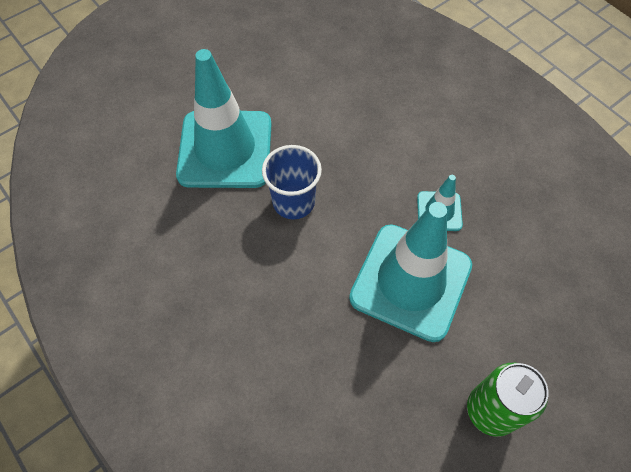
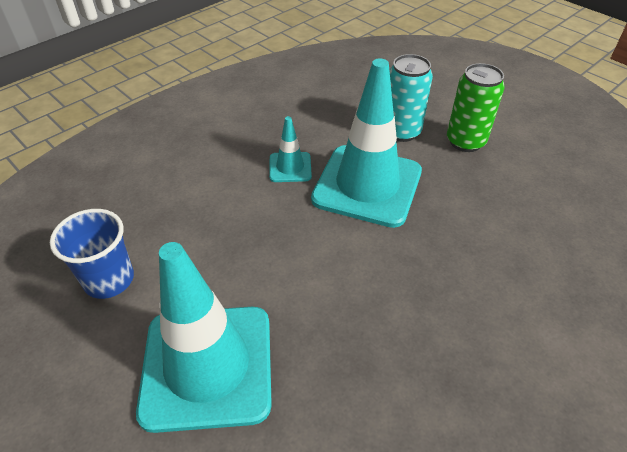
camera: 95 degrees left, 15 degrees down
blue cup [262,145,322,219] -> blue cup moved to [50,209,134,299]
none -> turquoise can [389,54,433,142]

